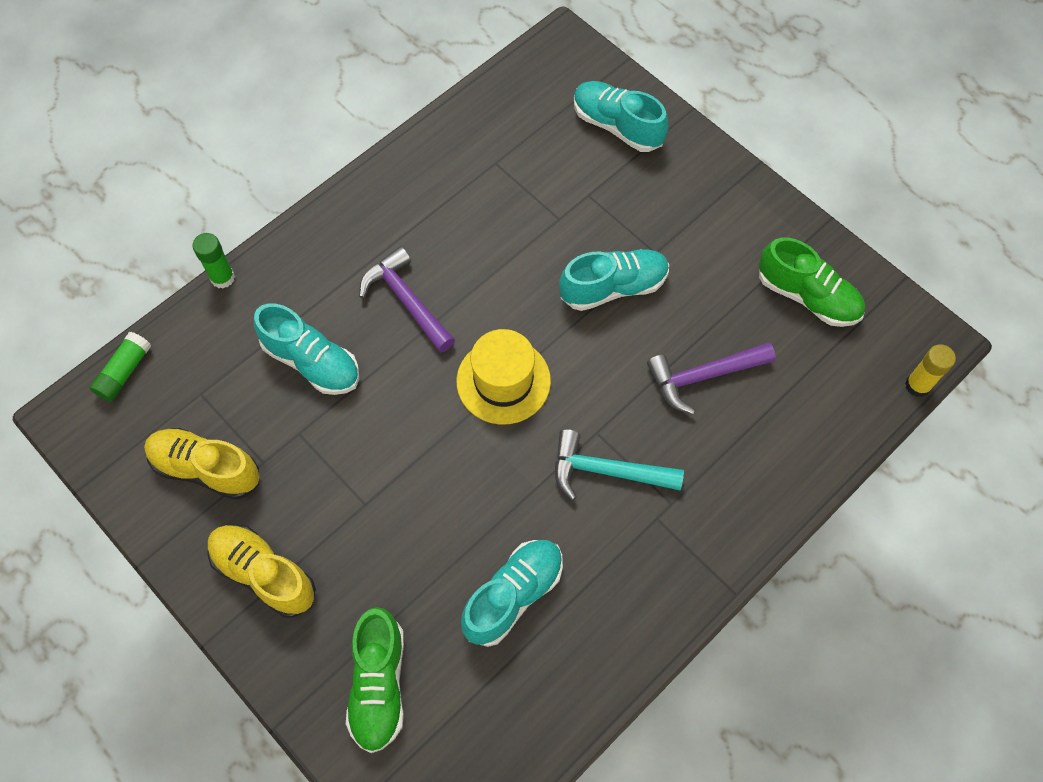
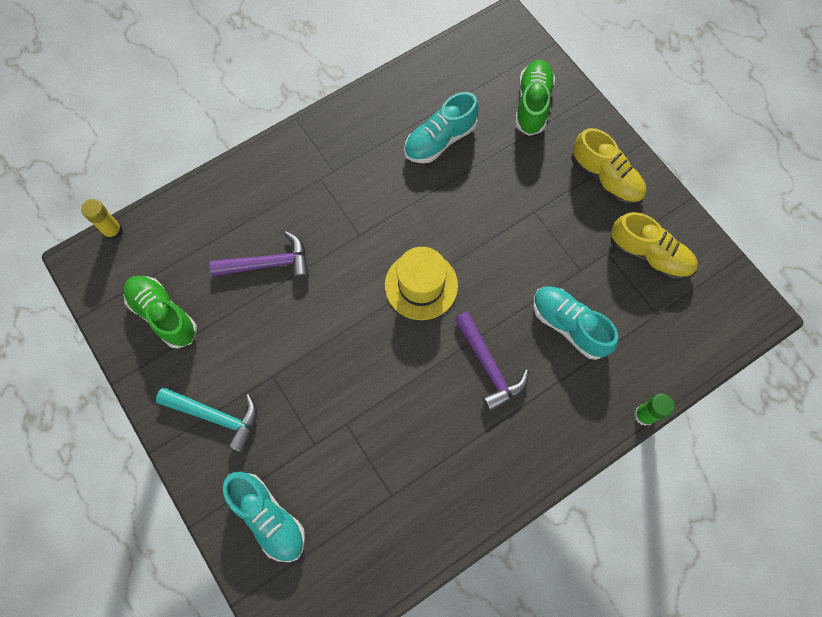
camera: 170 degrees left, 5 degrees up
green glue stick [89,332,151,402] -> none
turquoise hammer [555,429,684,500] -> turquoise hammer moved to [156,387,257,453]
turquoise shoe [559,249,669,311] -> none

